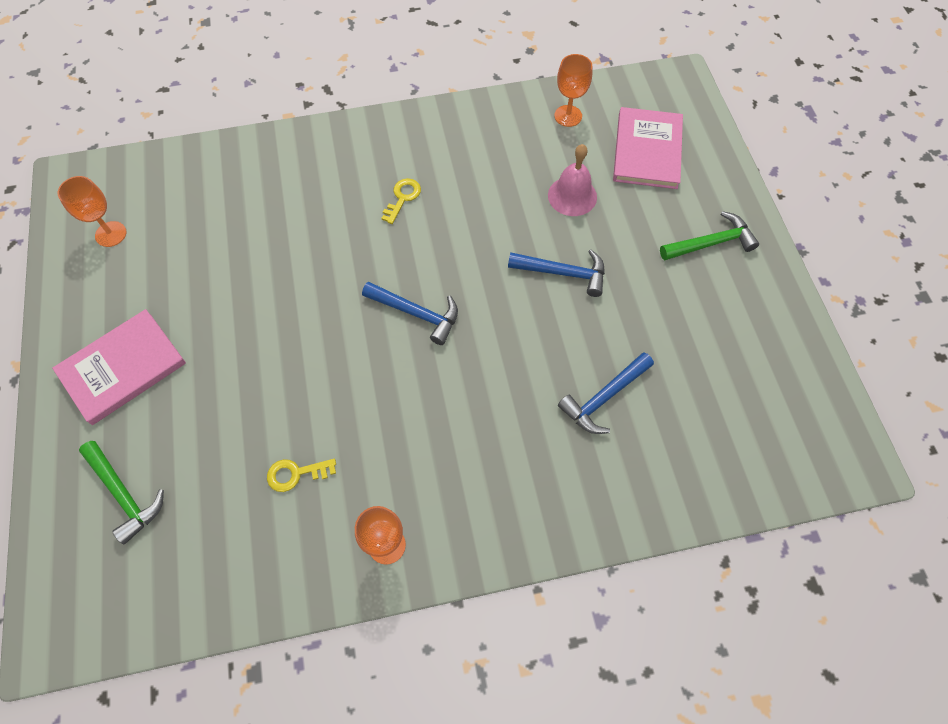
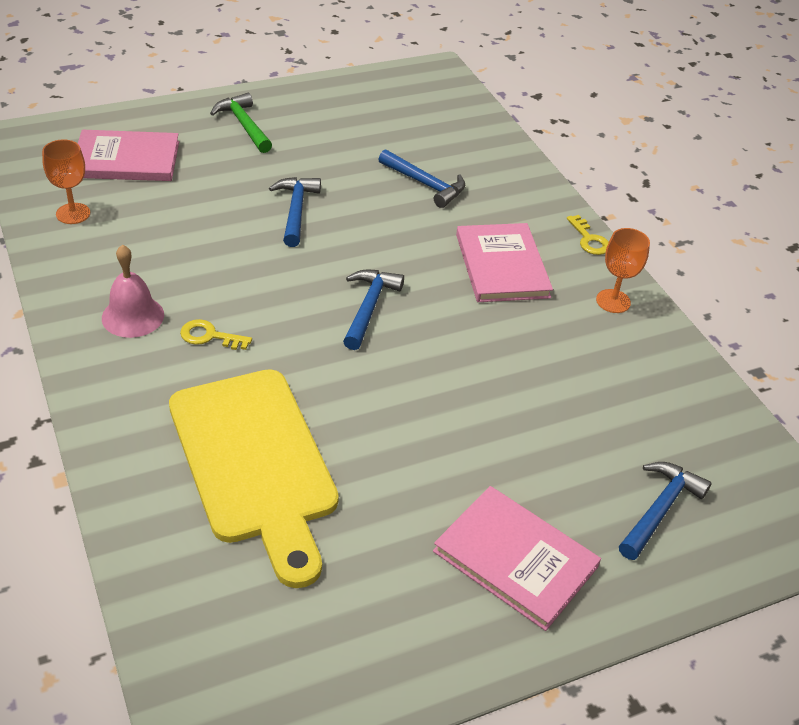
camera: 105 degrees left, 20 degrees down
orange goblet [58,176,126,247] -> none
green hammer [79,441,164,544] -> blue hammer [619,462,712,560]
yellow key [267,459,336,492] -> yellow key moved to [567,215,609,255]
pink bell [548,144,597,216] -> pink bell moved to [102,245,164,338]
none -> yellow cutting board [169,369,339,588]
none -> pink book [456,223,553,302]

